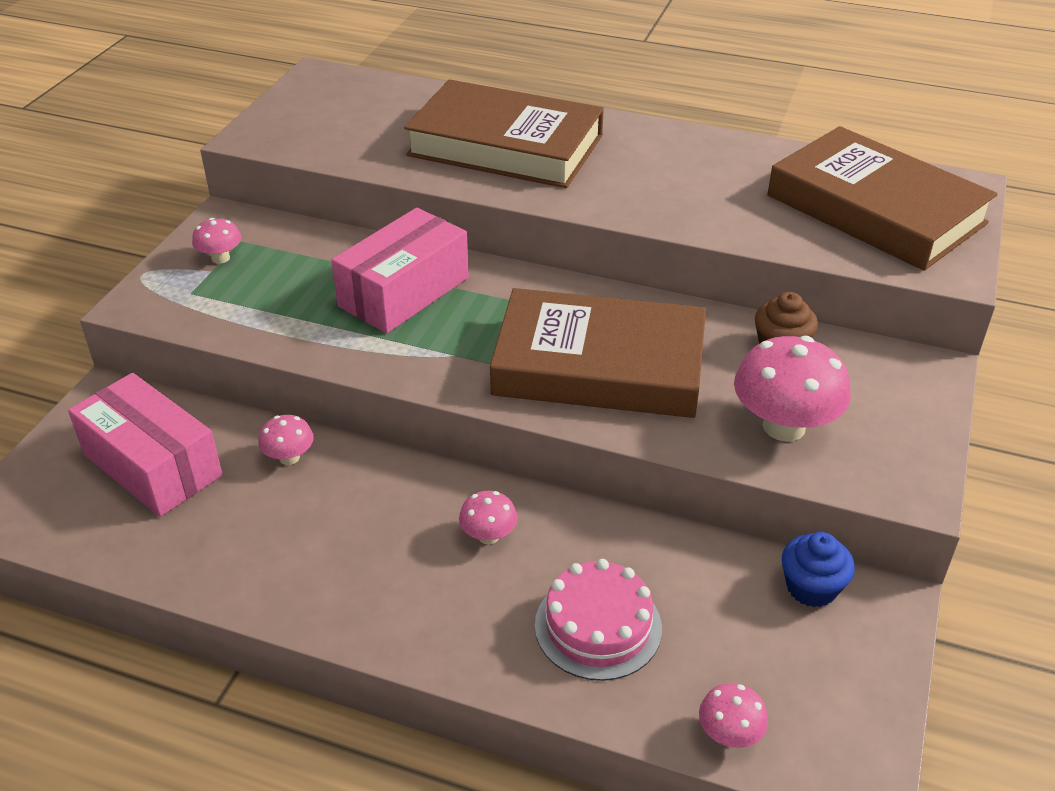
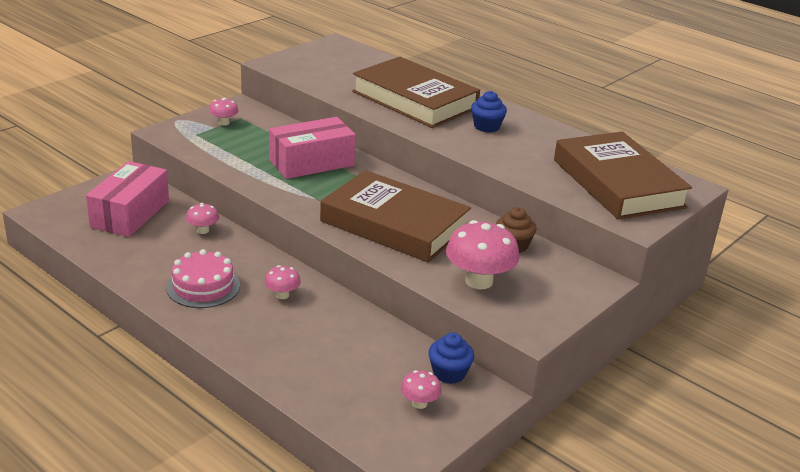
camera: 20 degrees right, 10 degrees down
pink box [68,373,223,517] -> pink box turned 45 degrees clockwise [86,161,169,237]
pink cake [535,559,662,681] -> pink cake moved to [166,249,240,308]
pink mushroom [699,683,768,748] -> pink mushroom moved to [401,370,442,409]
none -> blue cupcake [471,91,507,133]

